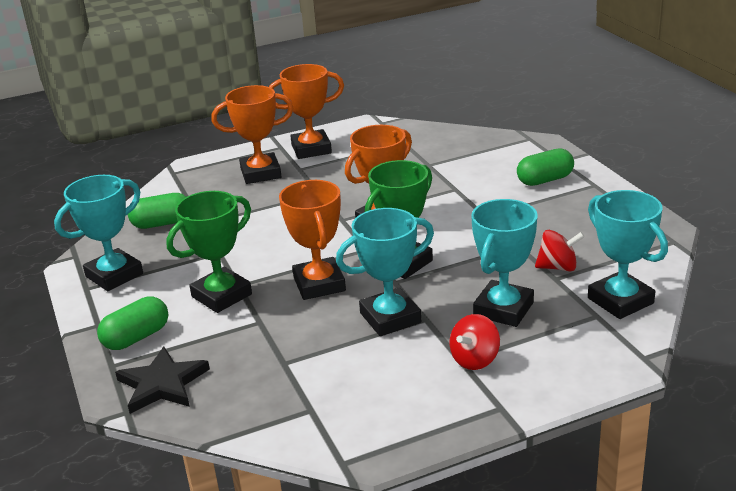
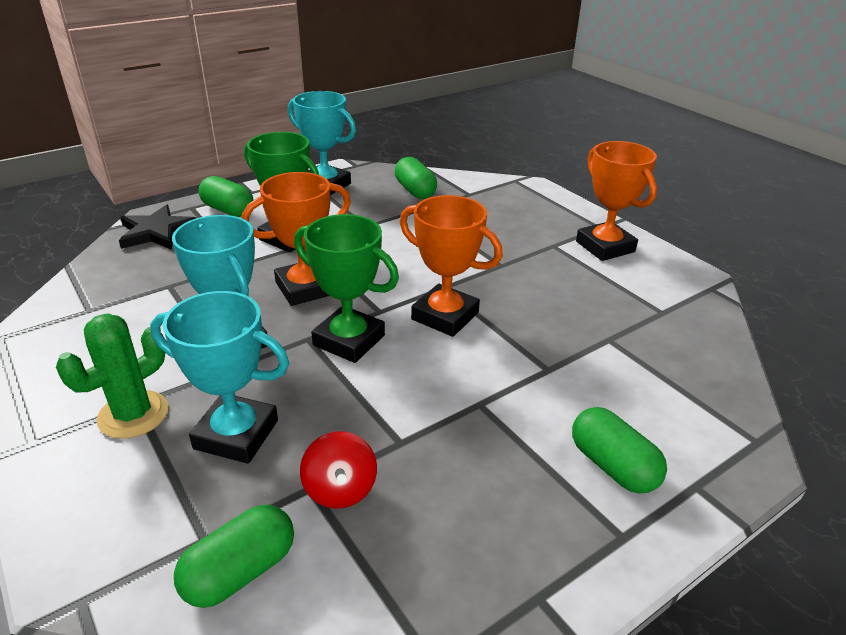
camera: 75 degrees right, 5 degrees up
orange trophy [211,85,293,184] -> none
red spinning top [449,314,500,370] -> green cactus [56,314,168,439]
turquoise trophy [588,190,668,319] -> green capsule [174,505,294,608]

